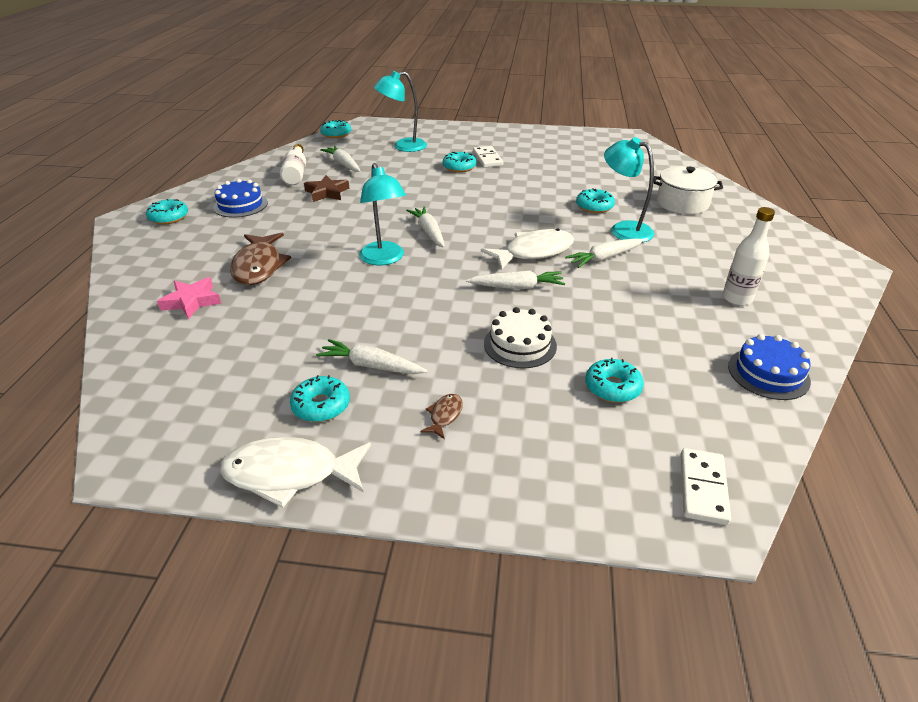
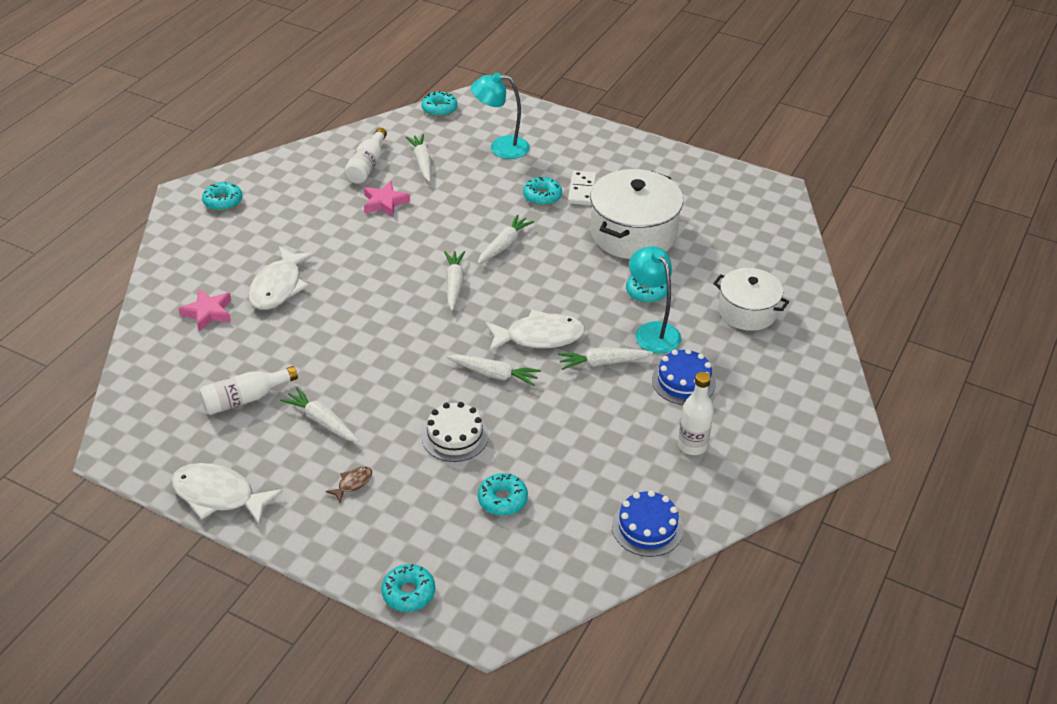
camera: 20 degrees right, 5 degrees up
blue cake [213,179,268,218] -> blue cake moved to [652,349,716,405]
brown fish [230,233,291,285] -> white fish [248,246,315,310]
turquoise donut [290,375,350,422] -> turquoise donut moved to [381,564,435,612]
brown star [304,175,349,202] -> pink star [364,181,410,217]
turquoise lamp [359,163,406,265] -> none
white domino [681,448,731,525] -> none
none -> white bottle [199,366,298,415]
none -> white carrot [477,214,534,264]
none -> white pot [590,169,683,259]

